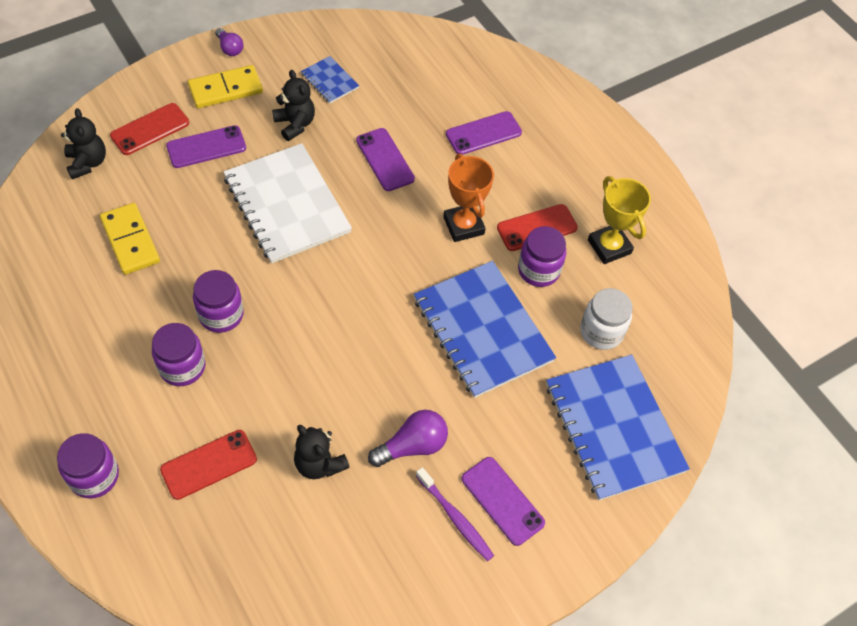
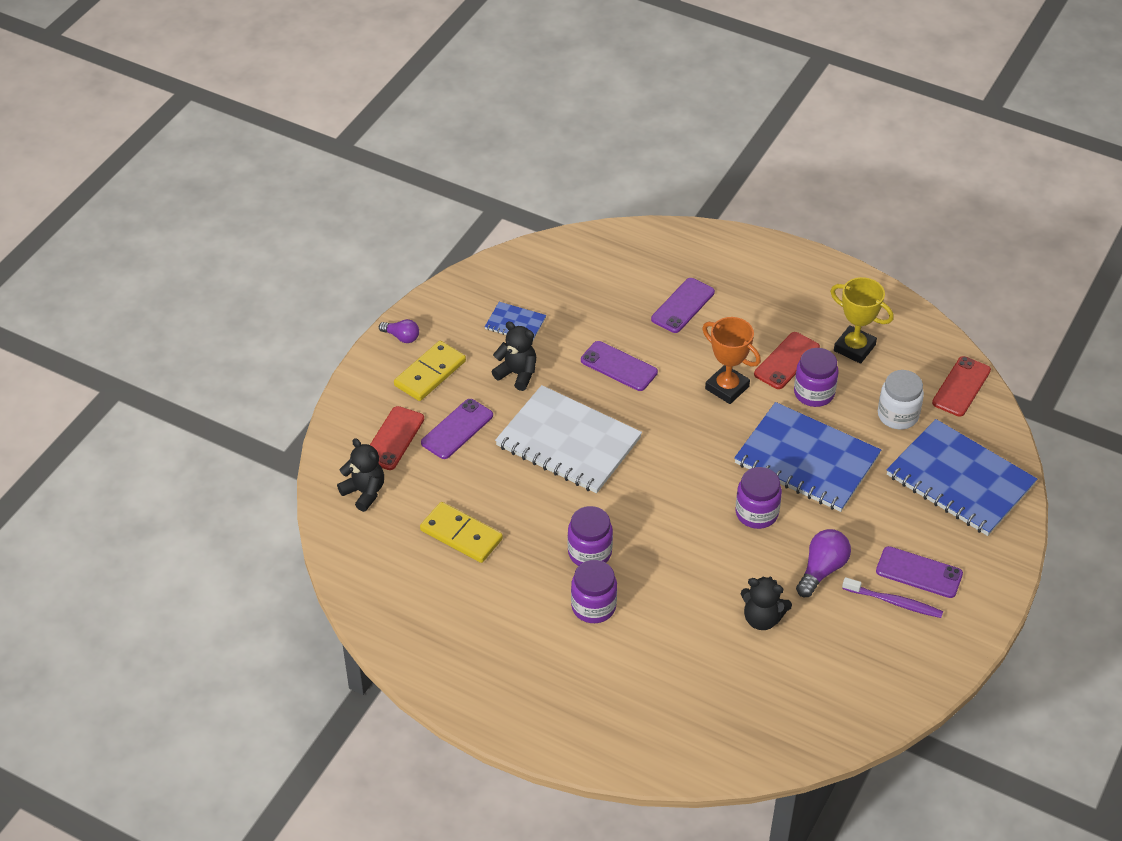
camera: 25 degrees left, 10 degrees down
purple jar [57,433,119,499] -> purple jar moved to [736,467,782,529]
red phone [160,430,257,500] -> red phone moved to [932,356,991,417]

